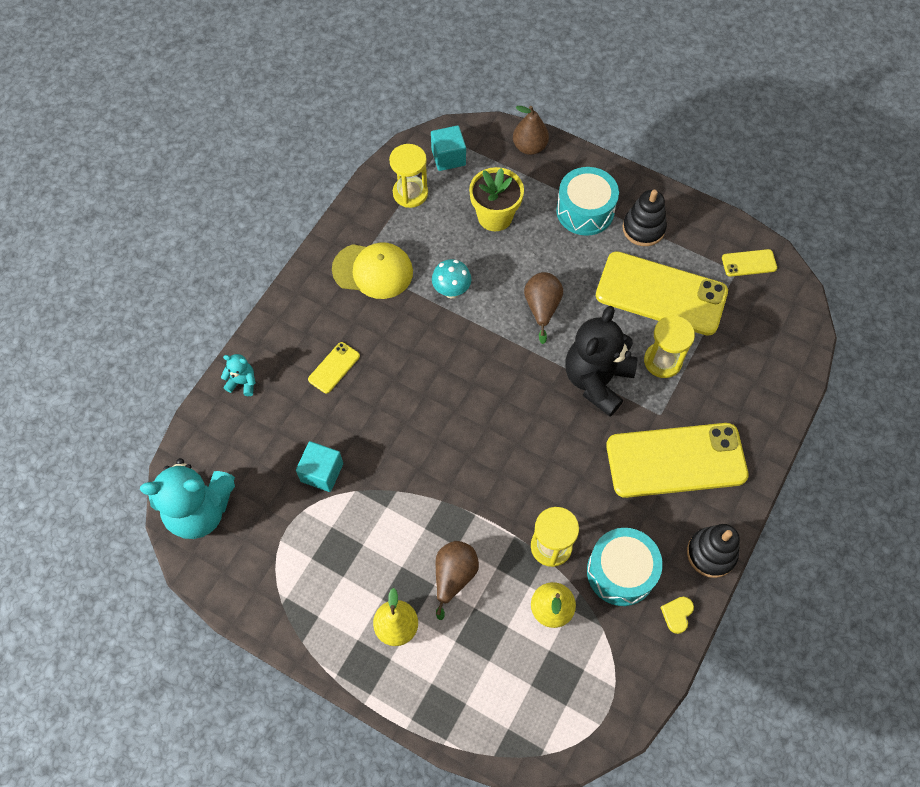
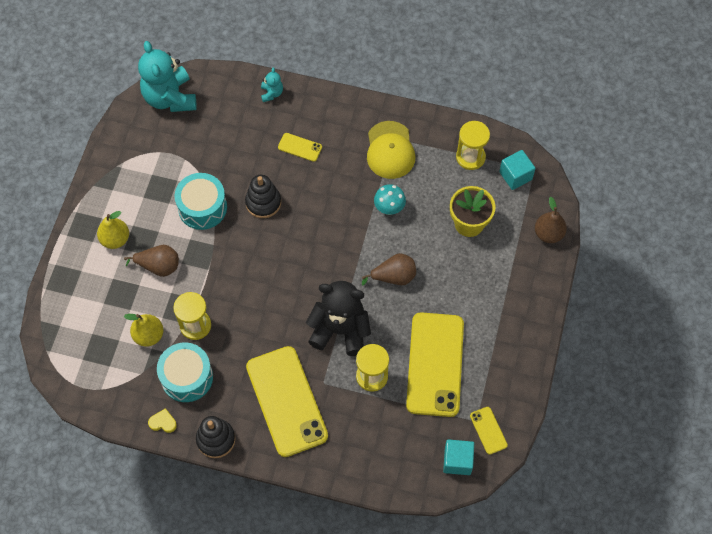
camera: 75 degrees right, 0 degrees up
turquoise cube [296,441,343,492] -> turquoise cube moved to [443,439,474,475]
turquoise drum [556,167,619,236] -> turquoise drum moved to [174,173,227,230]
black stacking toy [622,190,667,246] -> black stacking toy moved to [245,175,281,218]

